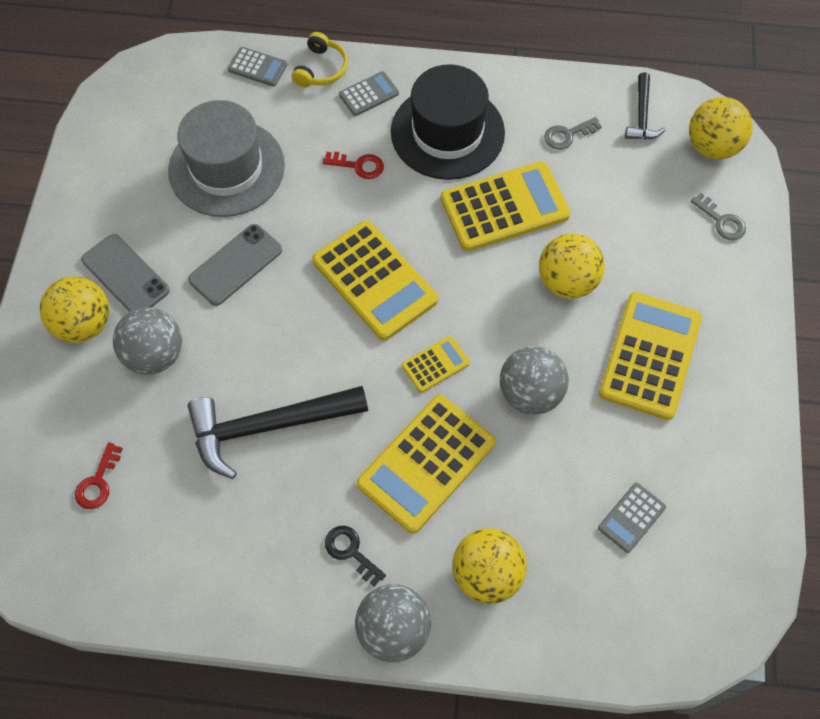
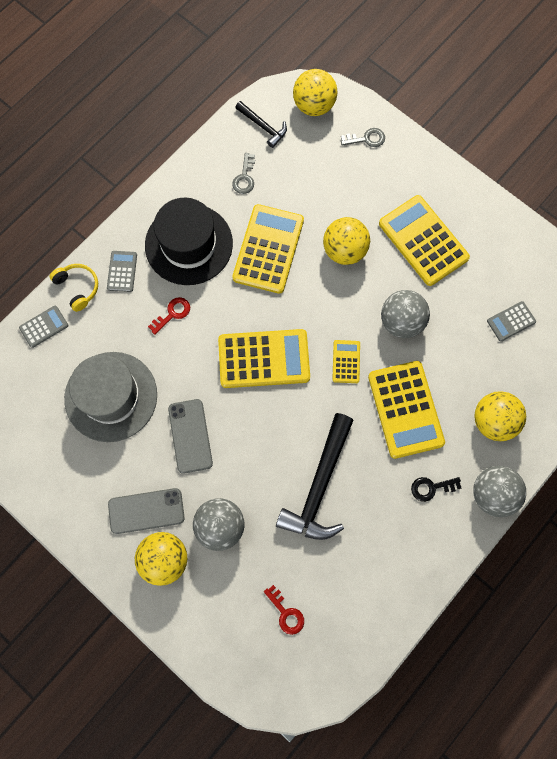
camera: 55 degrees left, 10 degrees up
grey calculator [598,483,666,553] -> grey calculator turned 75 degrees clockwise [487,301,536,342]

